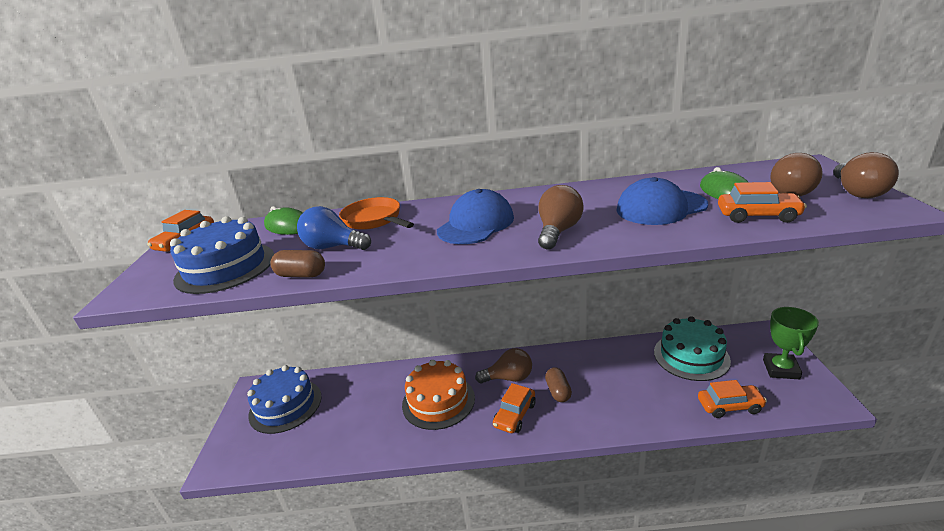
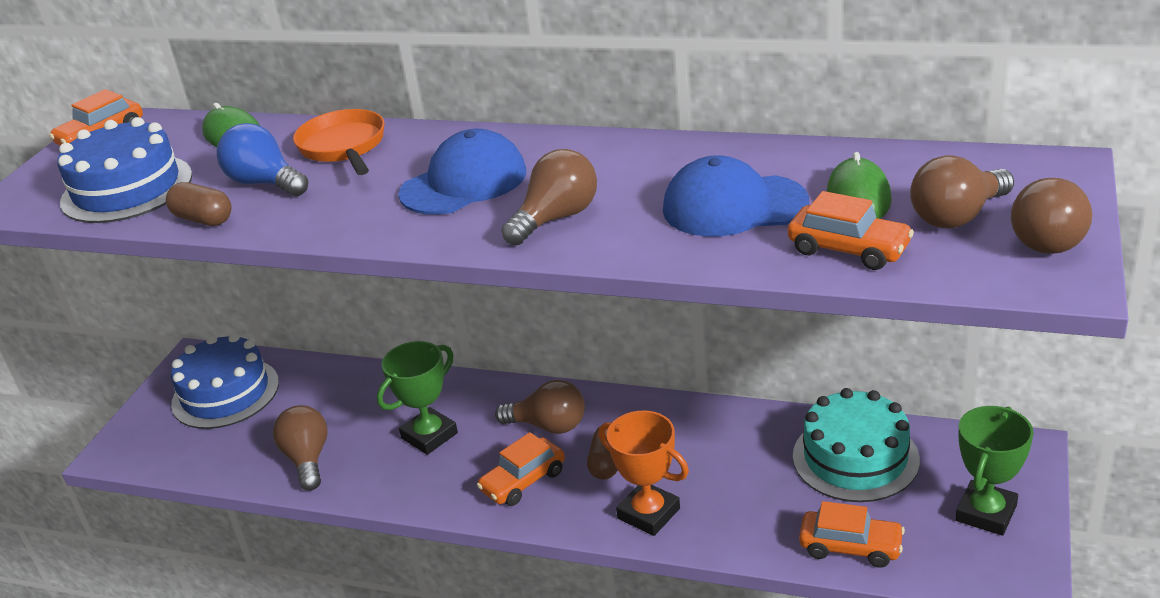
camera: 20 degrees right, 5 degrees up
orange cake [402,360,475,430] -> green trophy [377,341,458,455]
none -> brown light bulb [273,405,328,491]
none -> orange trophy [599,411,689,536]

